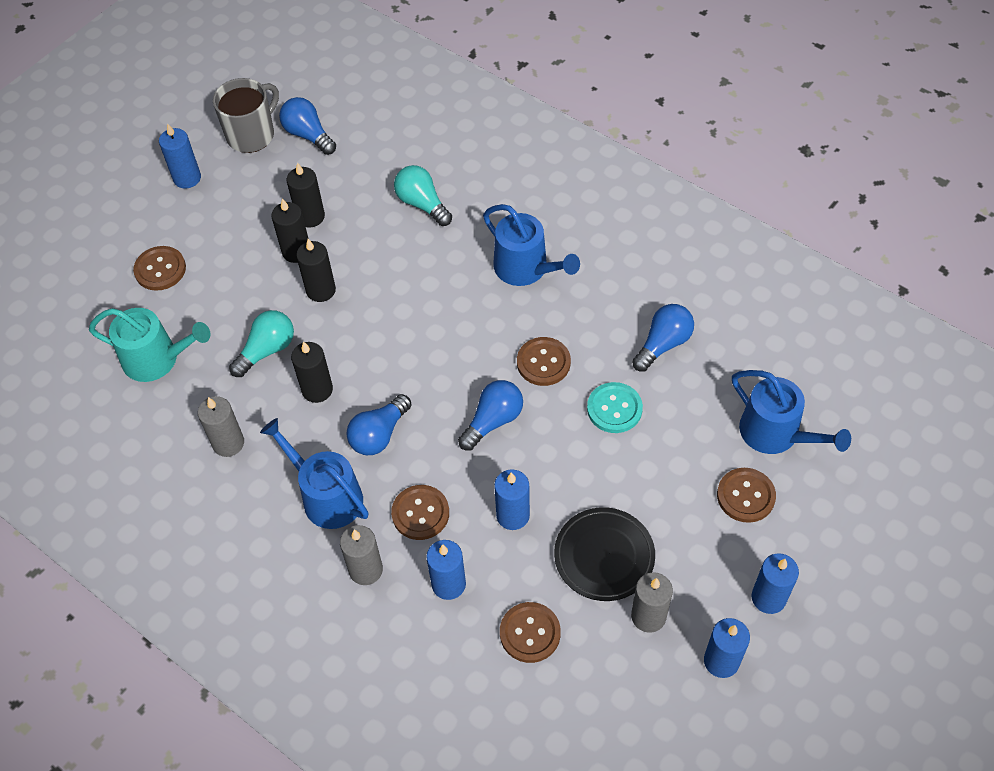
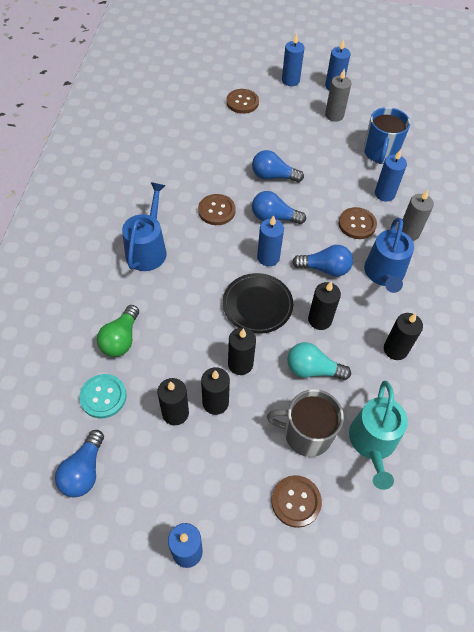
camera: 125 degrees left, 0 degrees up
turquoise watering can [89,308,211,382] -> turquoise watering can turned 150 degrees counterclockwise [349,381,408,490]
grey candle [198,396,244,457] -> black candle [384,313,423,360]
grey mug [213,78,279,153] -> grey mug moved to [267,389,344,457]
turquoise light bulb [394,165,452,226] -> green light bulb [97,305,139,357]
blue candle [494,469,530,530] -> blue candle moved to [257,215,284,266]
brown button [500,602,561,663] -> blue mug [364,107,410,164]
black plate [554,507,655,601] -> black plate moved to [223,273,293,334]
turquoise button [587,382,643,433] -> turquoise button moved to [79,374,127,418]
blue light bulb [632,304,694,372] -> blue light bulb moved to [252,150,304,182]
blue watering can [732,370,851,454] -> none

